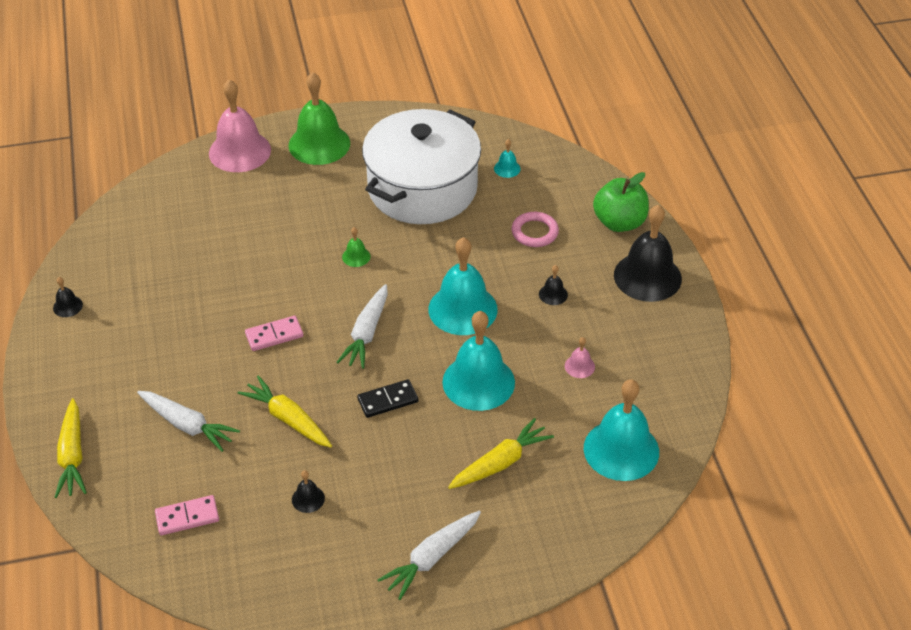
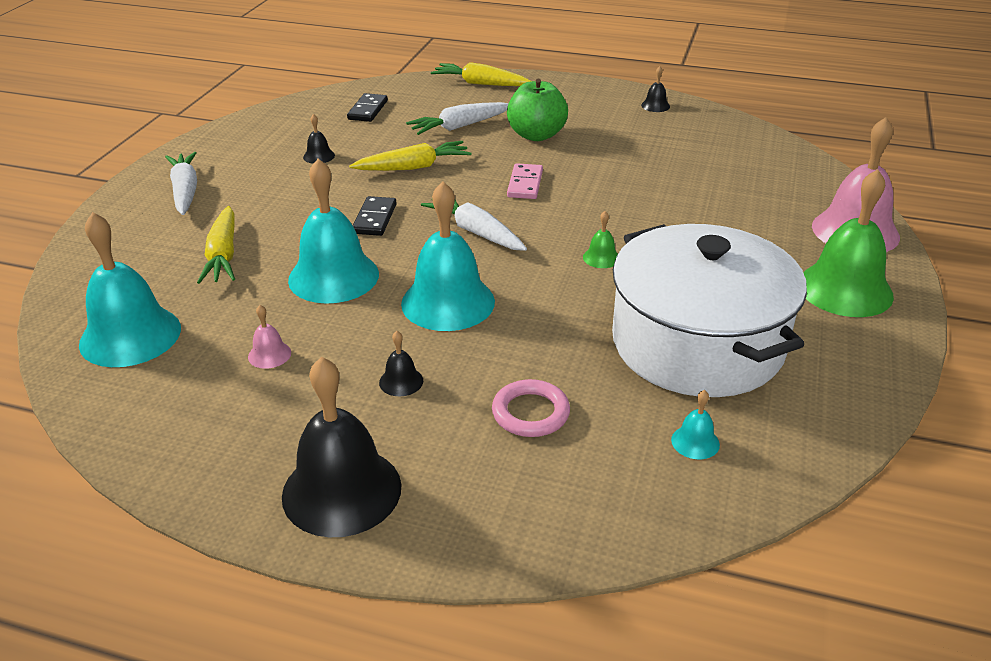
camera: 120 degrees right, 10 degrees down
pink domino [155,495,219,535] -> black domino [347,93,388,122]
green apple [593,172,649,232] -> green apple moved to [507,79,568,141]

